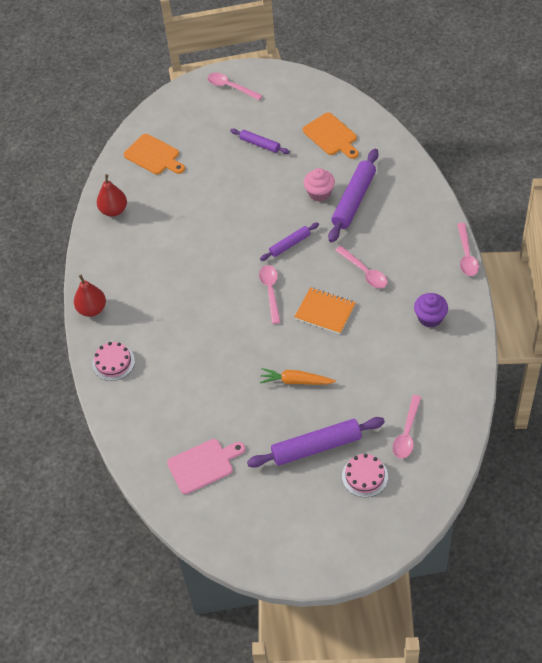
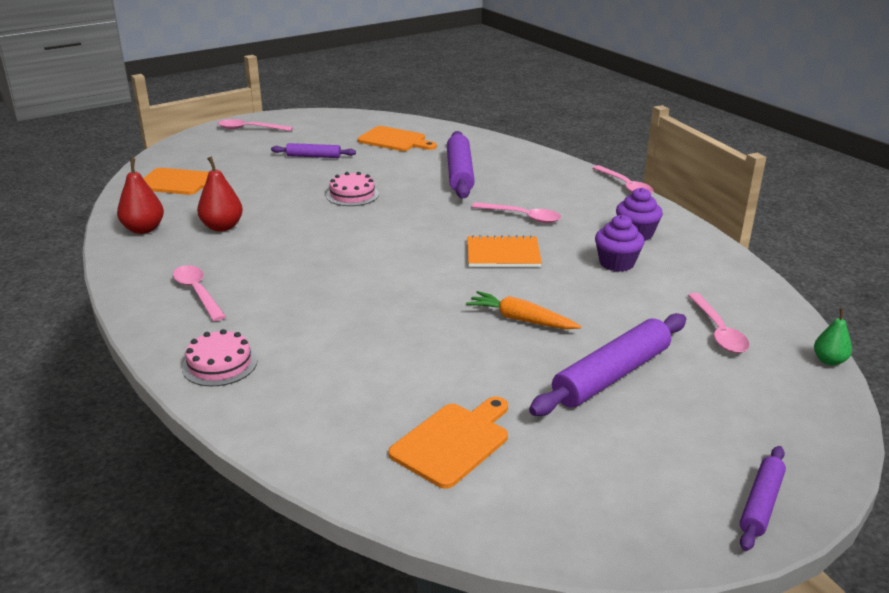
camera: 30 degrees left, 25 degrees down
red pear [74,275,106,317] -> red pear moved to [197,156,243,232]
pink cutting board [167,439,245,494] -> orange cutting board [388,397,508,489]
pink spoon [259,265,281,324] -> pink spoon moved to [173,265,226,321]
purple rolling pin [260,222,319,261] -> purple rolling pin moved to [740,446,786,551]
orange carrot [260,368,336,385] -> orange carrot turned 45 degrees clockwise [466,291,581,329]
pink cupcake [304,168,335,201] -> none
pink cake [342,454,388,497] -> pink cake moved to [326,172,379,206]
none -> purple cupcake [595,215,645,272]
none -> green pear [814,308,852,366]

